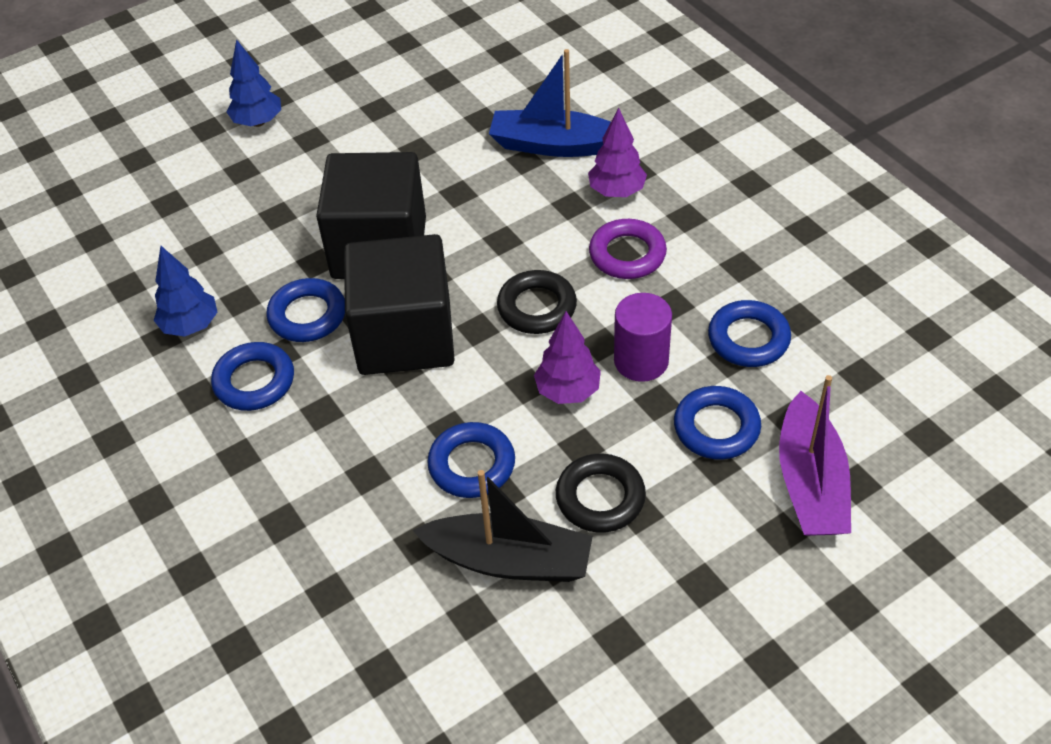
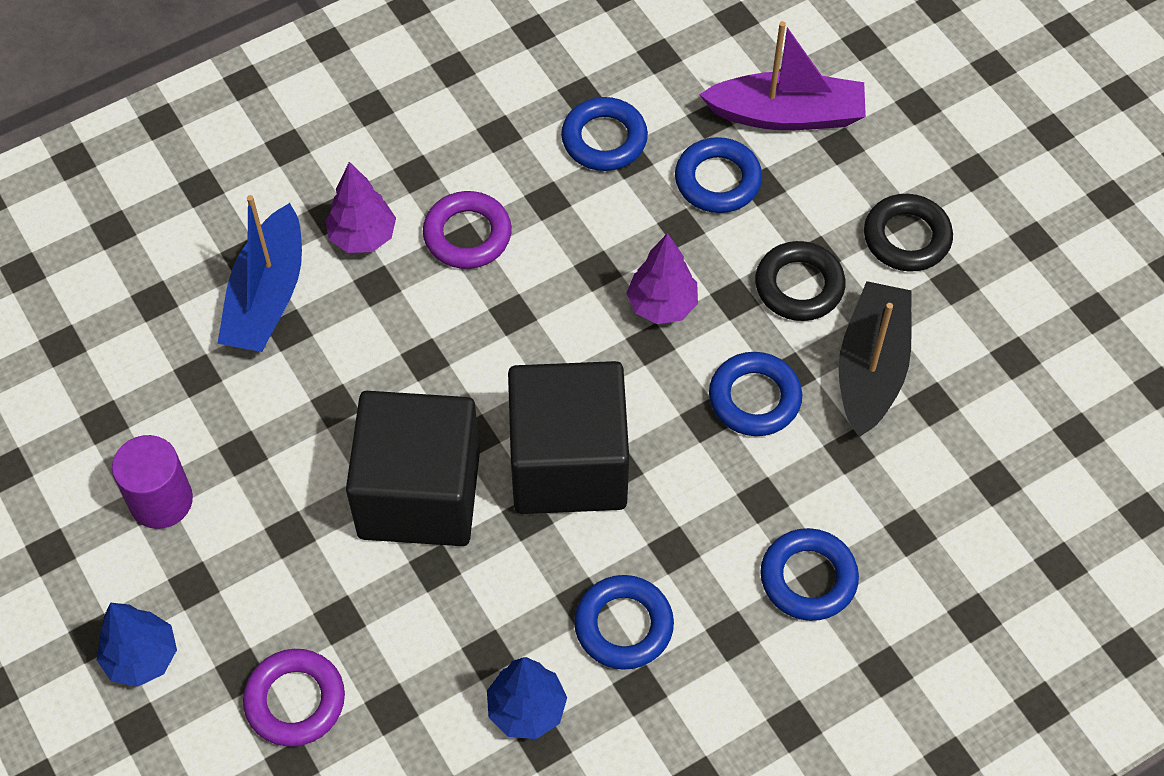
camera: 90 degrees left, 10 degrees up
blue ring [266,278,345,342] -> blue ring moved to [760,528,859,621]
black ring [497,270,577,334] -> black ring moved to [864,194,953,272]
purple cylinder [614,293,672,382] -> purple cylinder moved to [112,435,193,529]
none -> purple ring [243,649,345,747]

